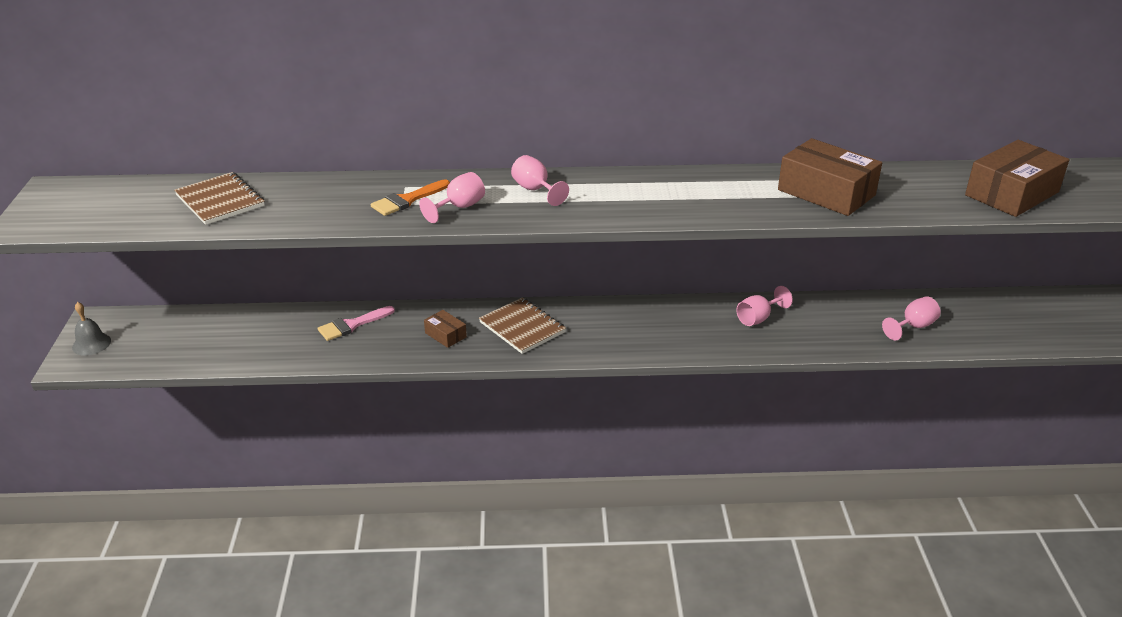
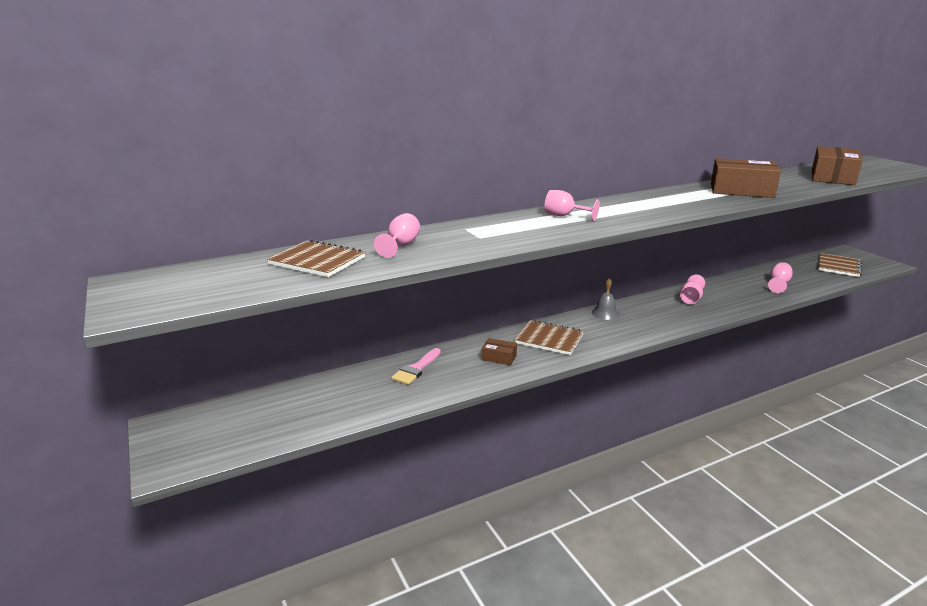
camera: 25 degrees left, 10 degrees down
grey bell [72,302,111,356] -> grey bell moved to [592,278,619,320]
orange brush [371,179,450,216] -> none
pink goblet [419,172,485,223] -> pink goblet moved to [374,213,420,258]
none -> brown notebook [818,253,862,277]

